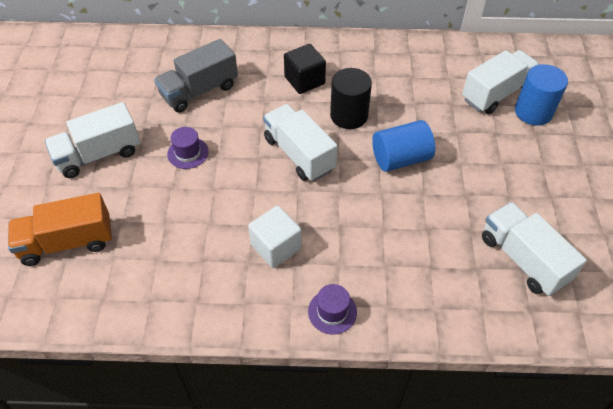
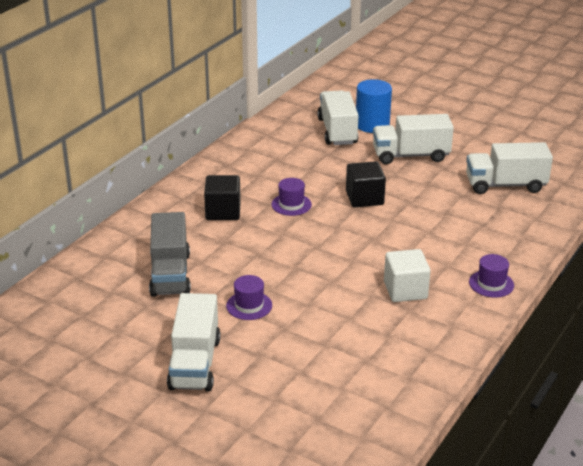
camera: 60 degrees left, 20 degrees down
orange truck [8,193,112,266] -> none
white truck [263,104,337,182] -> white truck moved to [373,114,454,164]
black cylinder [330,68,372,129] -> purple hat [271,178,312,216]
blue cylinder [372,120,435,172] -> black cube [346,161,386,207]

